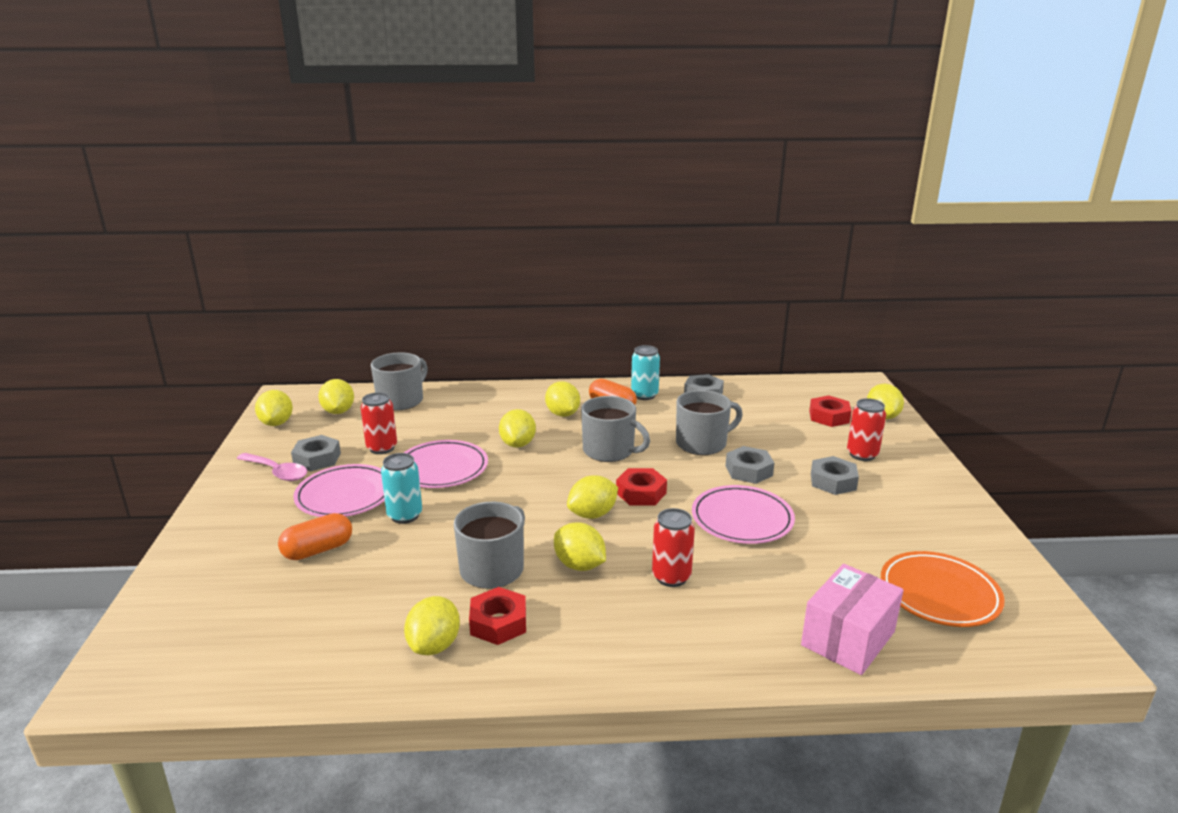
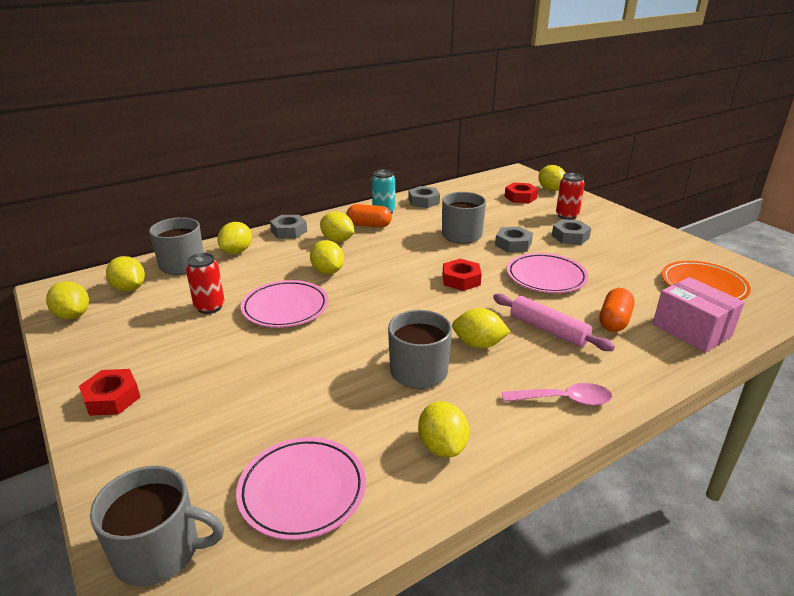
camera: 30 degrees left, 5 degrees up
pink spoon [236,453,307,481] -> pink spoon moved to [502,383,612,406]
orange capsule [278,513,352,560] -> orange capsule moved to [599,288,635,332]
grey nut [291,435,341,471] -> grey nut moved to [270,215,307,239]
pink plate [293,464,385,517] -> pink plate moved to [236,437,366,540]
turquoise can [381,453,422,524] -> none
red nut [469,587,526,645] -> red nut moved to [79,369,140,416]
yellow lemon [567,475,618,519] -> yellow lemon moved to [217,222,252,254]
grey mug [581,396,650,462] -> grey mug moved to [90,466,224,586]
red can [652,508,695,587] -> pink rolling pin [493,293,615,351]
pink box [801,564,904,675] -> pink box turned 45 degrees counterclockwise [653,277,745,352]

